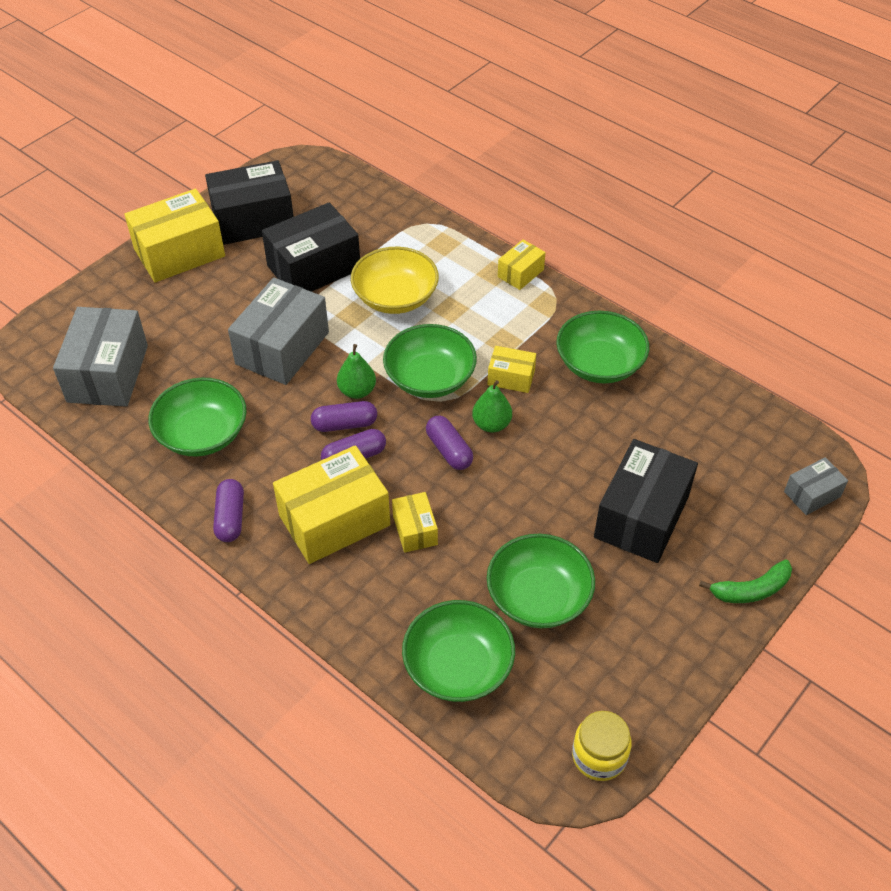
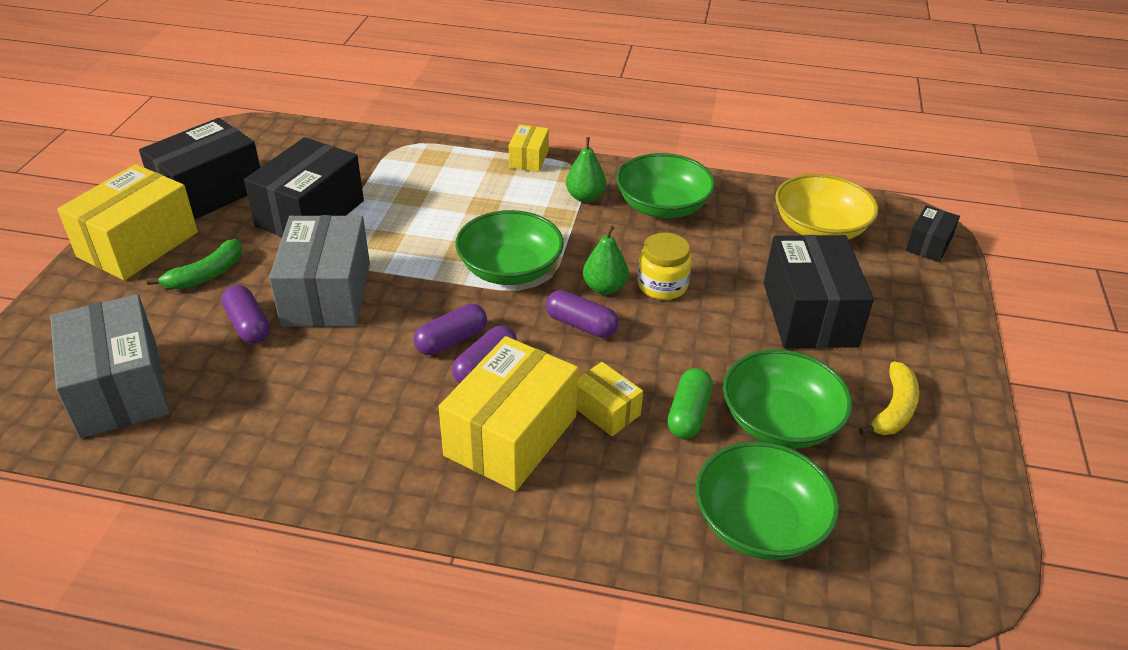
camera: 30 degrees left, 10 degrees down
green bowl [148,378,247,456] -> none
purple capsule [213,479,244,542] -> purple capsule moved to [221,285,270,344]
green pear [337,344,376,399] -> green pear moved to [566,137,606,203]
yellow bowl [351,247,439,314] -> yellow bowl moved to [775,174,878,240]
yellow box [487,346,536,393] -> none
yellow jar [572,711,632,781] -> yellow jar moved to [637,233,692,300]
green banana [699,559,792,603] -> green banana moved to [146,239,242,289]
grey box [784,457,848,515] -> black box [905,205,960,262]
none -> green capsule [667,368,713,439]
none -> yellow banana [859,362,919,436]

